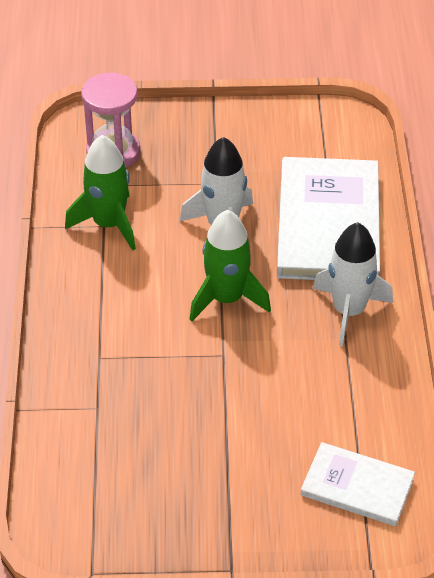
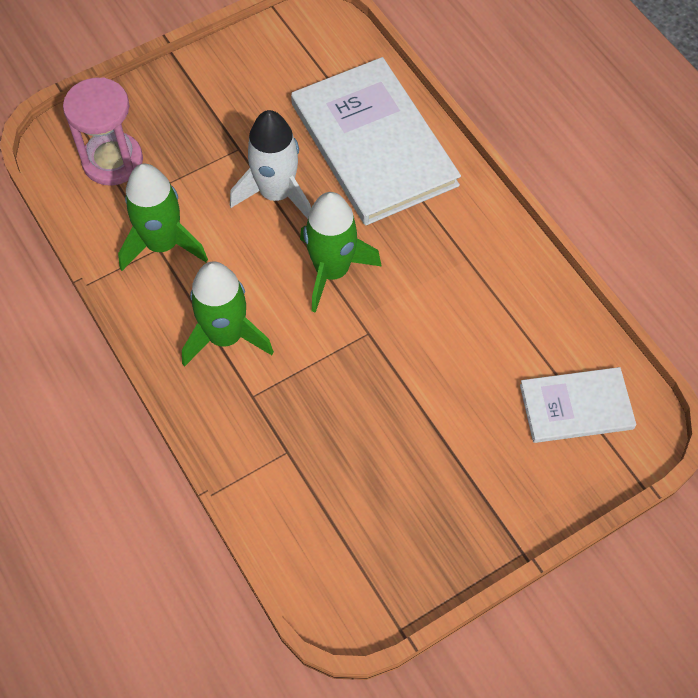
camera: 30 degrees left, 15 degrees up
white rocket [313,222,393,346] -> none
none -> green rocket [182,261,274,367]

